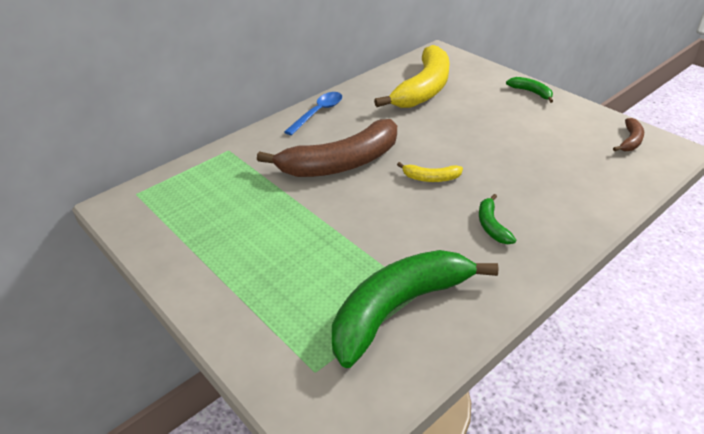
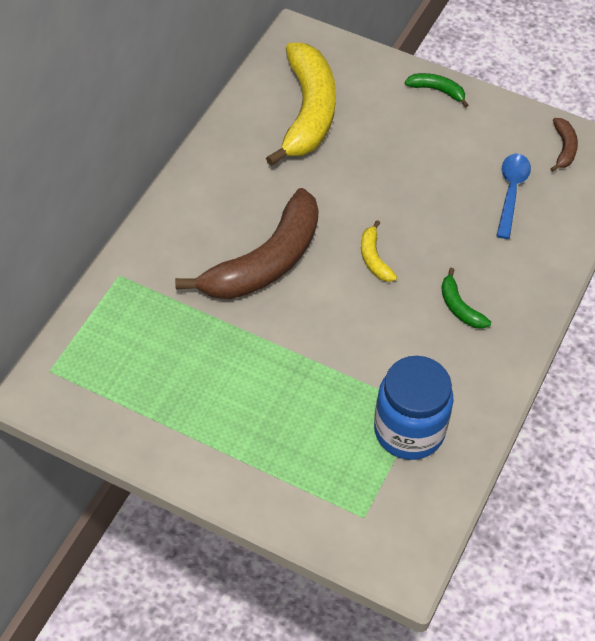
camera: 25 degrees left, 15 degrees up
blue spoon [284,92,342,135] -> blue spoon moved to [496,154,531,239]
green banana [332,250,499,368] -> blue jar [374,356,453,460]
yellow banana [397,162,463,182] -> yellow banana turned 90 degrees clockwise [361,220,397,282]

